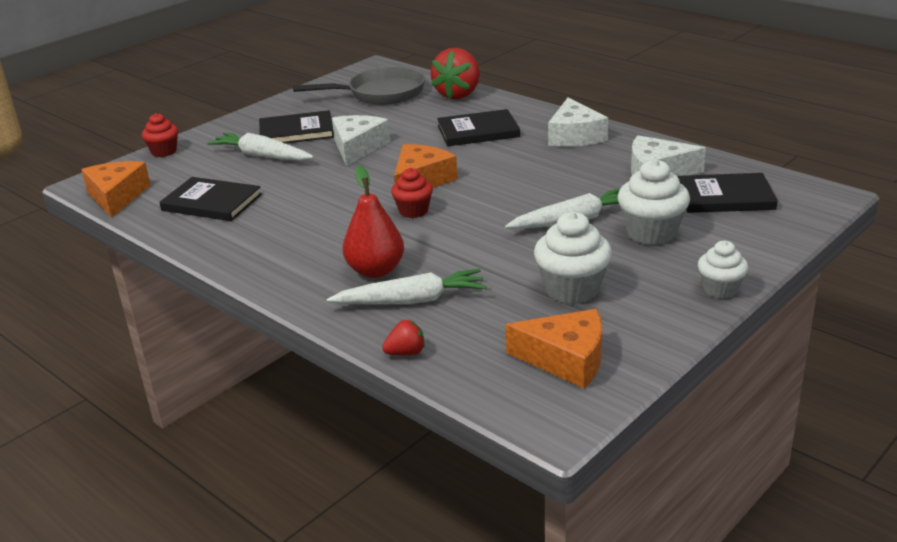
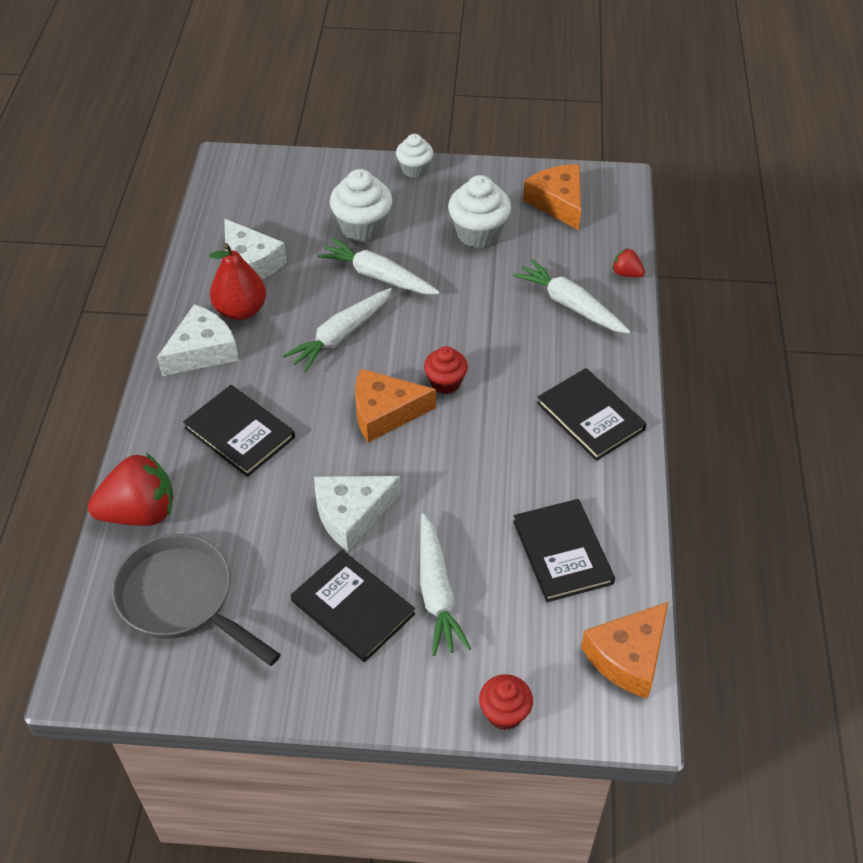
camera: 130 degrees left, 20 degrees up
red pear [343,166,404,278] -> red pear moved to [209,243,266,320]
black book [678,173,778,213] -> black book moved to [537,368,647,461]
none -> white carrot [283,288,392,373]

